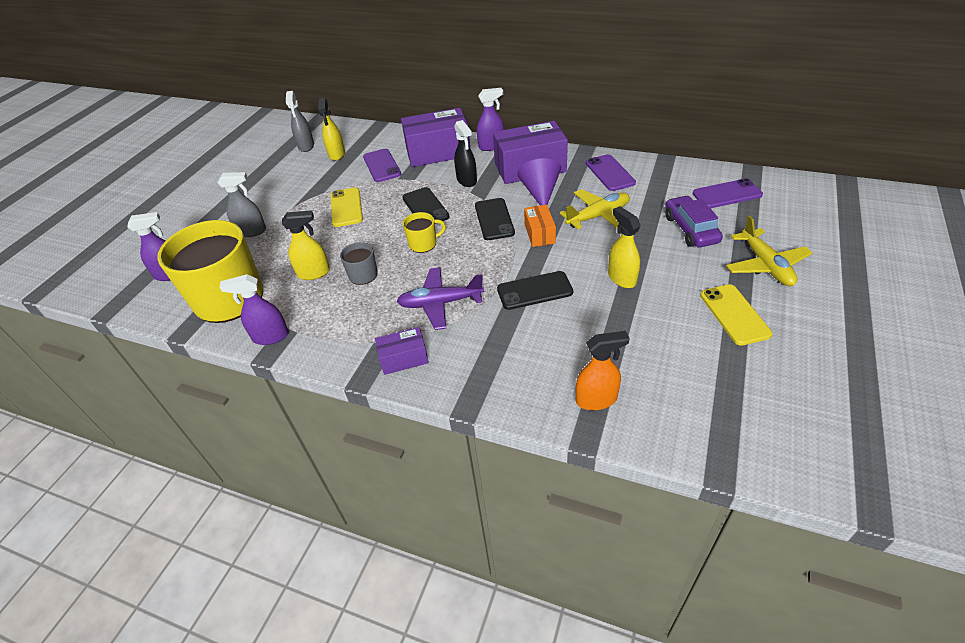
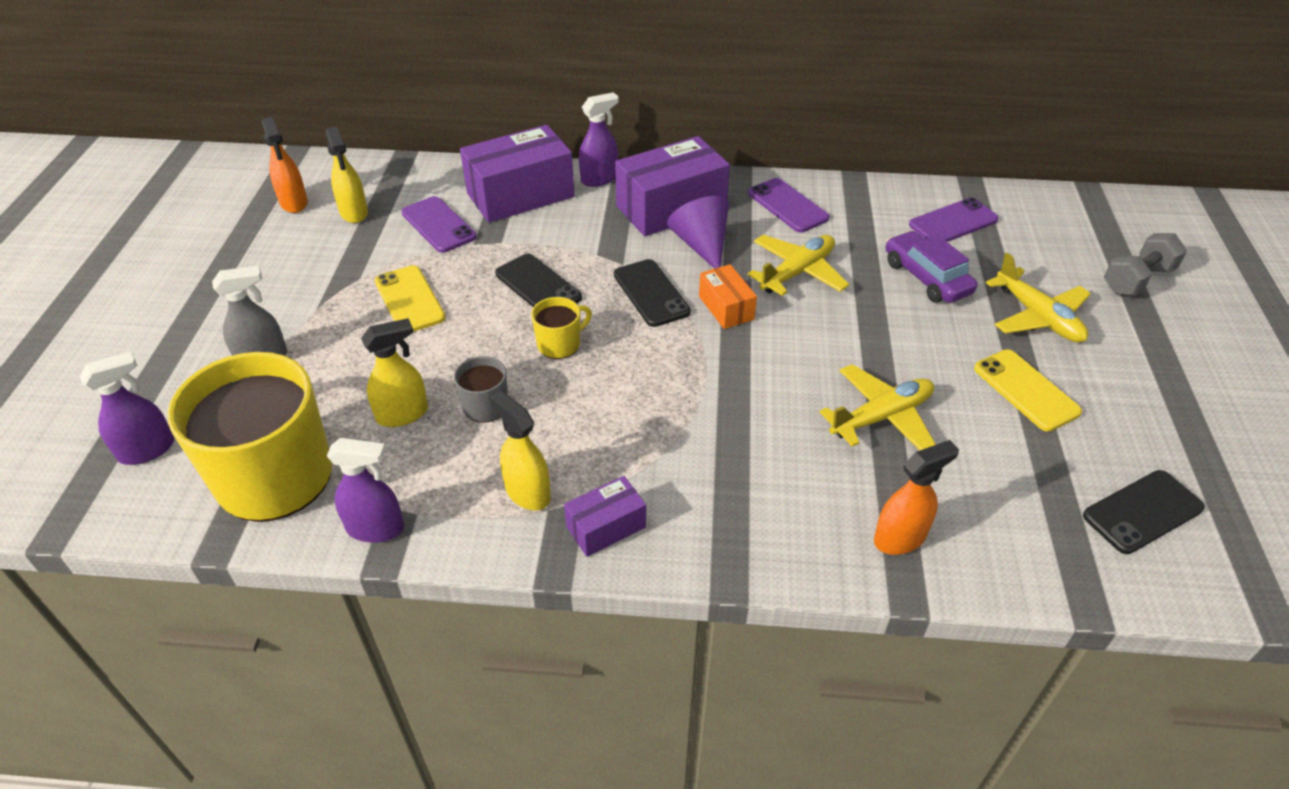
camera: 20 degrees left, 0 degrees up
purple spray bottle [220,274,289,345] -> purple spray bottle turned 150 degrees counterclockwise [327,438,404,543]
grey spray bottle [286,91,314,152] -> orange spray bottle [261,117,308,213]
purple plane [397,267,484,330] -> none
black spray bottle [454,120,477,187] -> none
black phone [497,271,573,310] -> black phone moved to [1083,470,1205,554]
yellow spray bottle [608,206,640,288] -> yellow spray bottle moved to [489,391,551,510]
none -> yellow plane [819,364,936,450]
none -> grey dumbbell [1104,233,1187,296]

